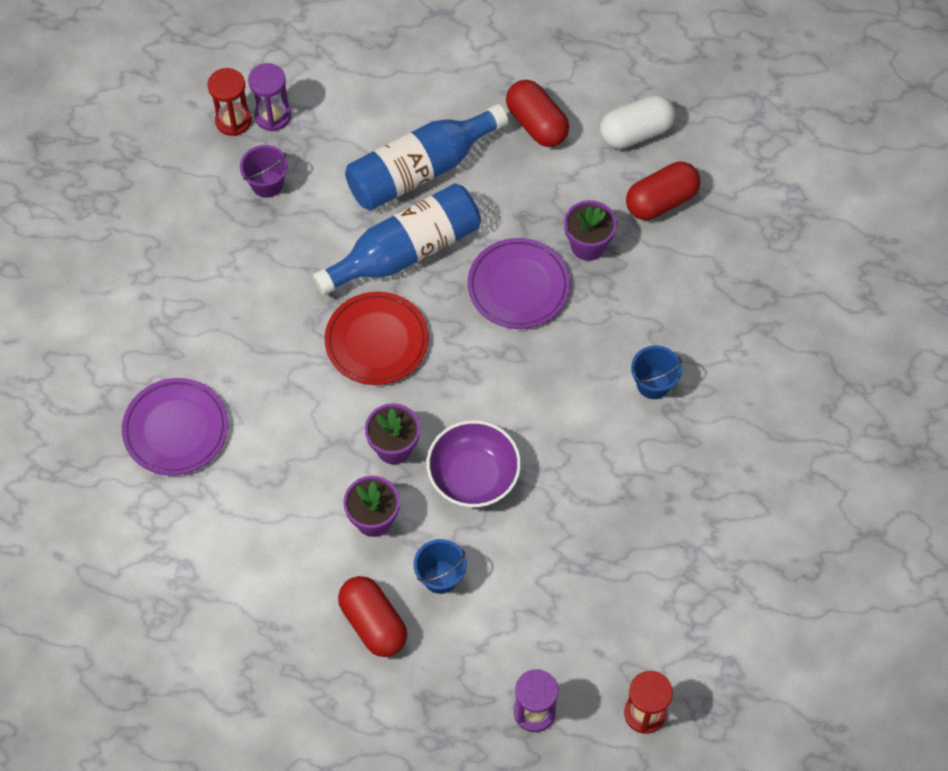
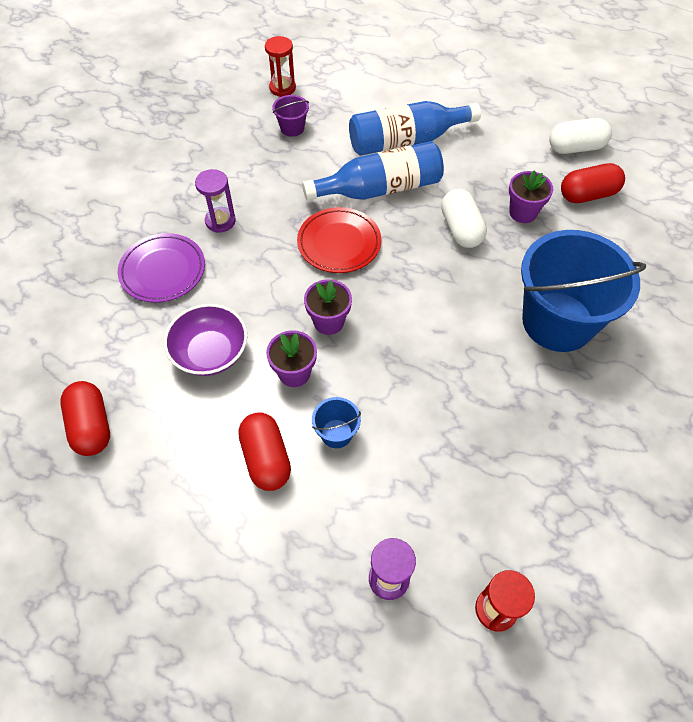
camera: 15 degrees right, 5 degrees down
purple hourglass [248,63,291,132] -> purple hourglass moved to [195,169,236,233]
purple bowl [427,420,521,507] -> purple bowl moved to [164,304,247,376]
purple plate [468,238,570,329] -> white capsule [441,189,487,248]
red capsule [506,80,569,147] -> red capsule moved to [60,381,110,456]
blue bucket [631,346,682,399] -> blue bucket [521,230,646,352], size x2.47

